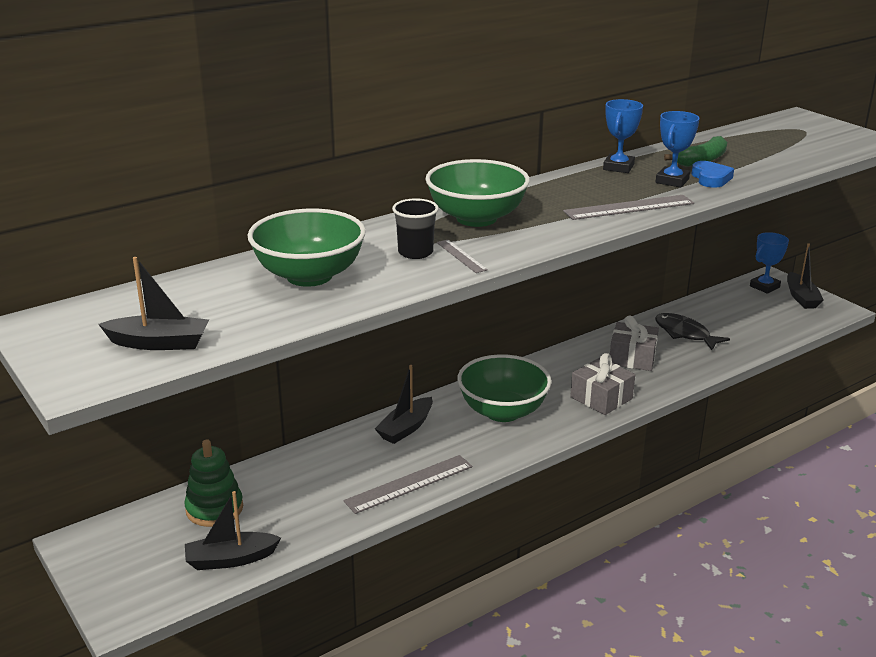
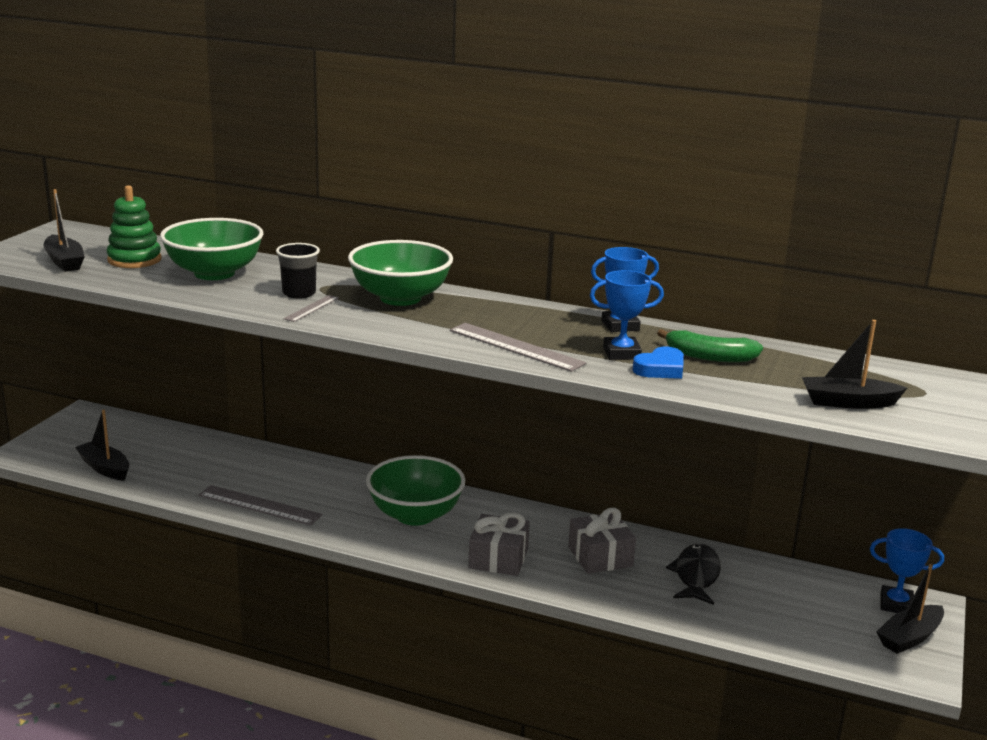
camera: 55 degrees right, 5 degrees down
green stacking toy [184,440,243,527] -> green stacking toy moved to [107,185,162,268]
black boat [375,365,433,444] -> black boat moved to [802,320,907,409]

